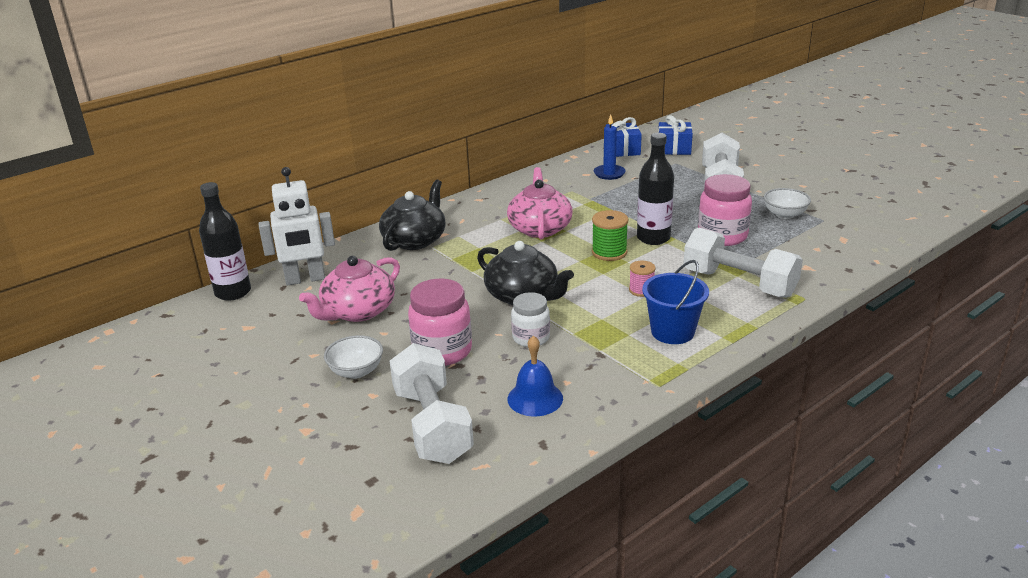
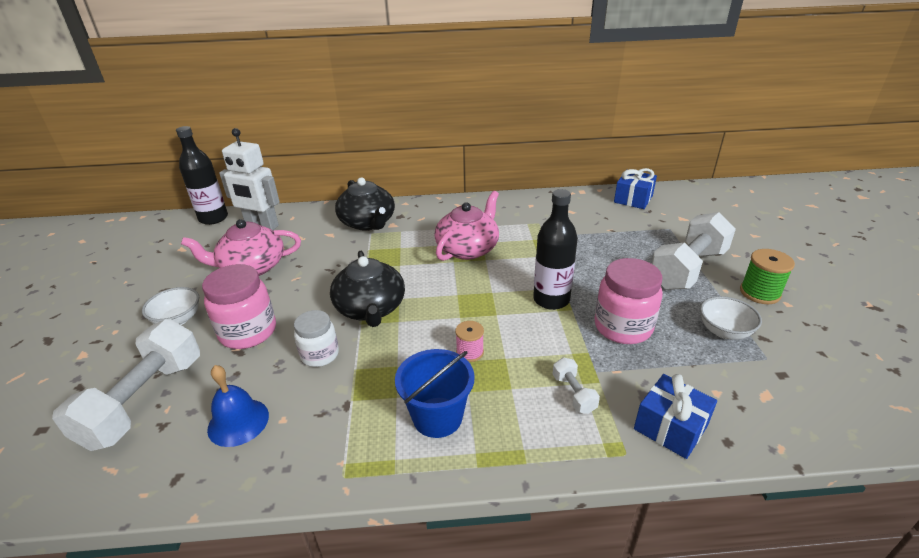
camera: 35 degrees right, 5 degrees up
black teapot [379,180,446,251] -> black teapot turned 90 degrees clockwise [335,177,395,230]
green spool [592,210,628,261] -> green spool moved to [740,249,795,304]
blue candle [594,114,626,180] -> none
blue gift [658,115,693,155] -> blue gift moved to [634,374,717,459]
white dumbbell [684,227,803,298] -> white dumbbell [553,357,600,414], size x0.44

